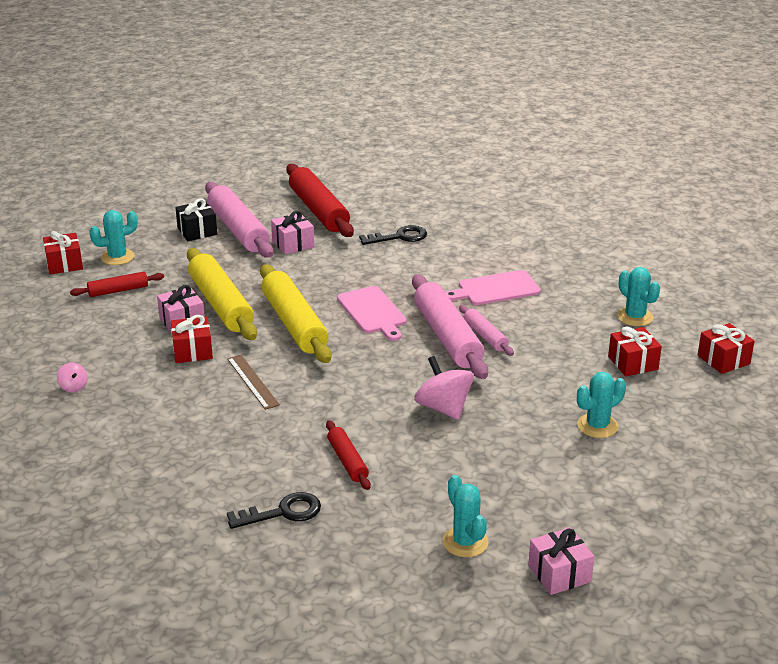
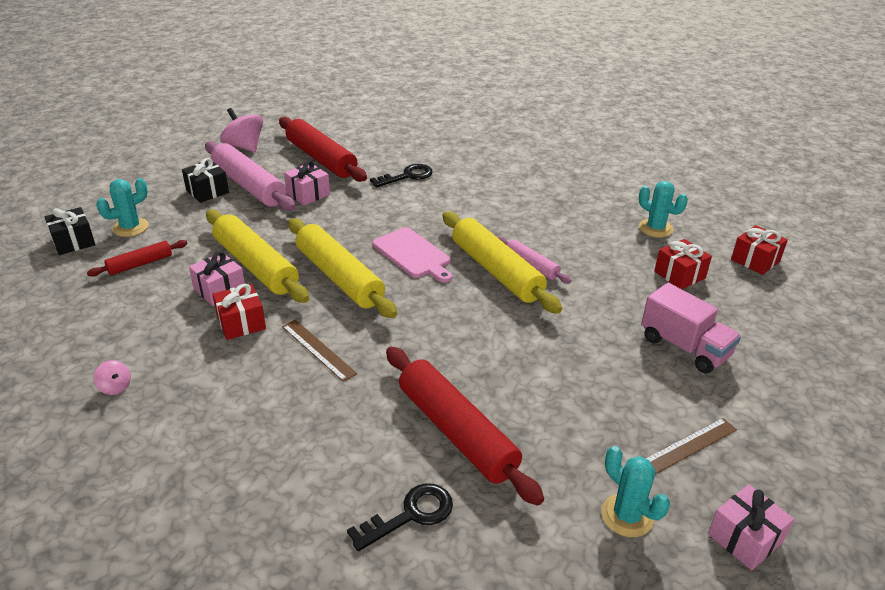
camera: 15 degrees left, 5 degrees up
red gift [43,231,83,275] -> black gift [44,207,95,255]
red rolling pin [326,420,371,490] -> red rolling pin [386,347,544,506], size x1.93
pink rolling pin [412,275,488,379] -> yellow rolling pin [443,211,562,314]
pink spinning top [414,356,474,420] -> pink spinning top moved to [220,108,263,152]
pink cutting board [445,270,541,305] -> none
turquoise cactus [577,372,626,438] -> pink truck [641,283,741,373]
none -> brown ruler [645,418,737,474]

